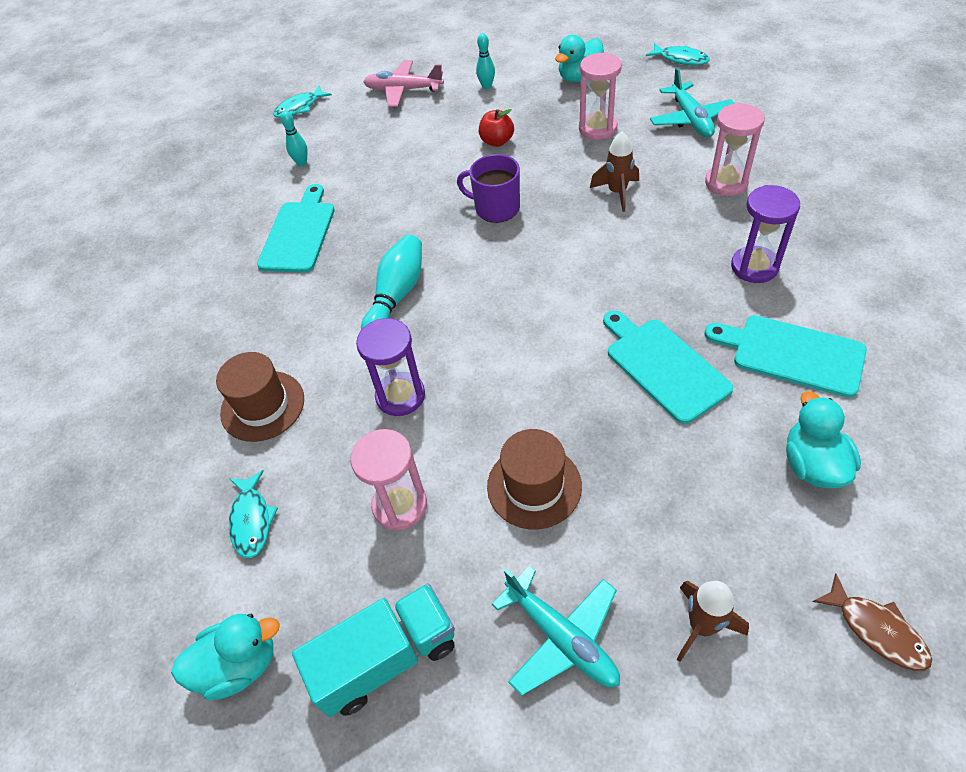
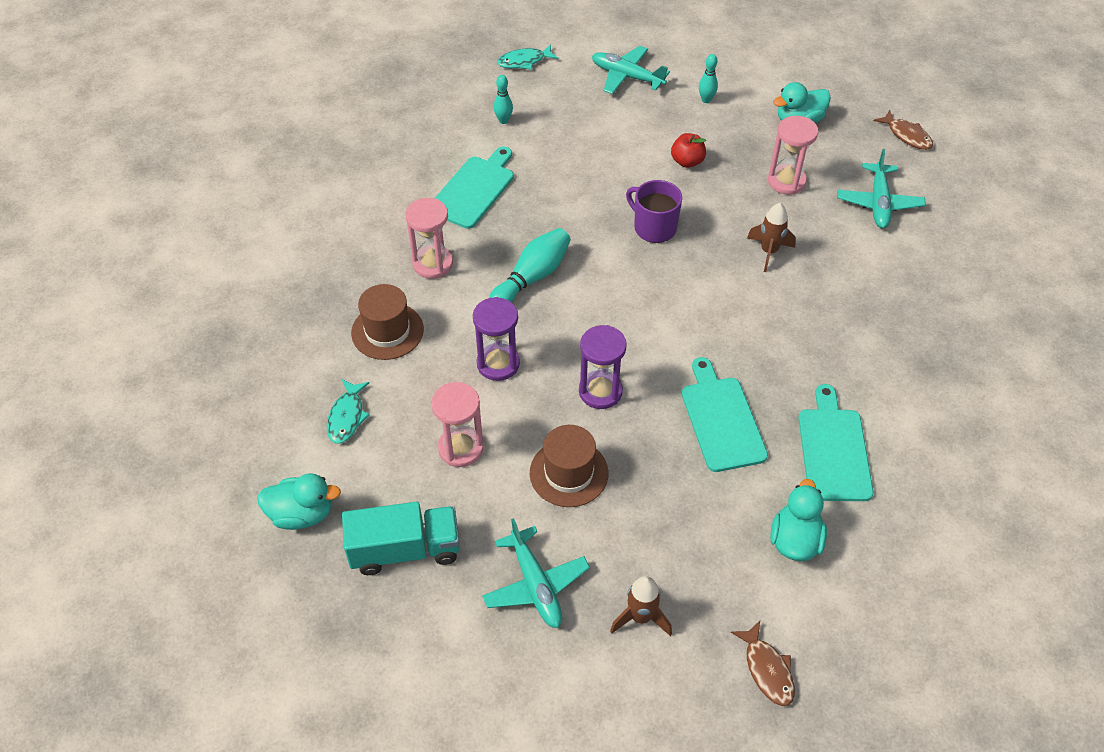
camera: 15 degrees right, 0 degrees up
pink plane [363,60,444,107] -> turquoise plane [592,46,670,94]
turquoise fish [646,43,710,65] -> brown fish [874,110,933,150]
pink hourglass [705,103,765,196] -> pink hourglass moved to [405,198,453,279]
turquoise cutting board [705,315,867,398] -> turquoise cutting board turned 45 degrees clockwise [798,384,874,501]
purple hourglass [731,185,800,283] -> purple hourglass moved to [579,325,627,409]

